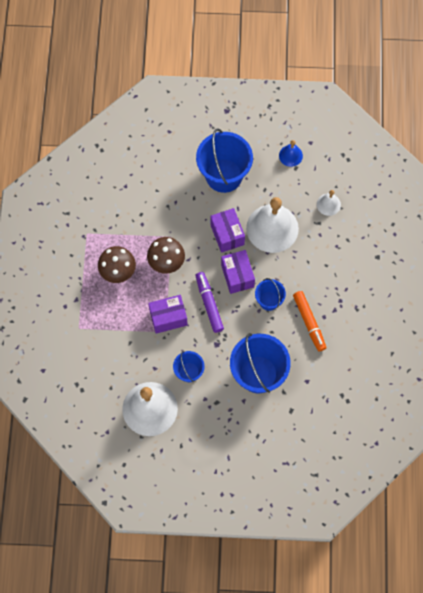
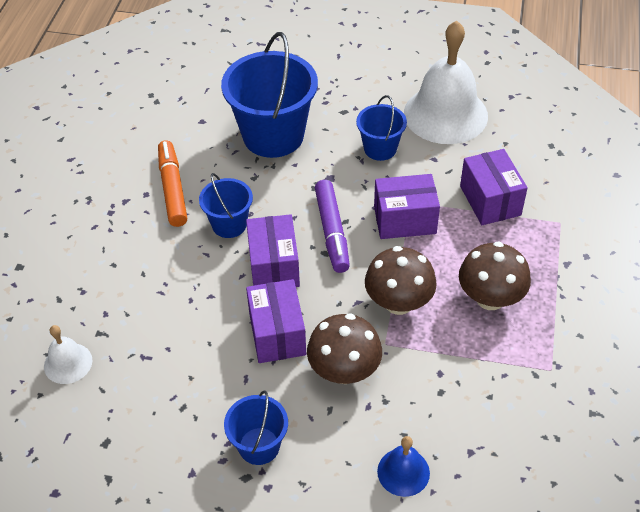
camera: 170 degrees left, 20 degrees down
blue bucket [196,128,253,193] -> blue bucket [224,390,288,465], size x0.53
white bell [246,197,299,253] -> none
blue bell [279,140,303,167] -> blue bell moved to [377,436,430,497]
none -> brown mushroom [307,313,382,384]
none -> purple box [460,149,528,225]

